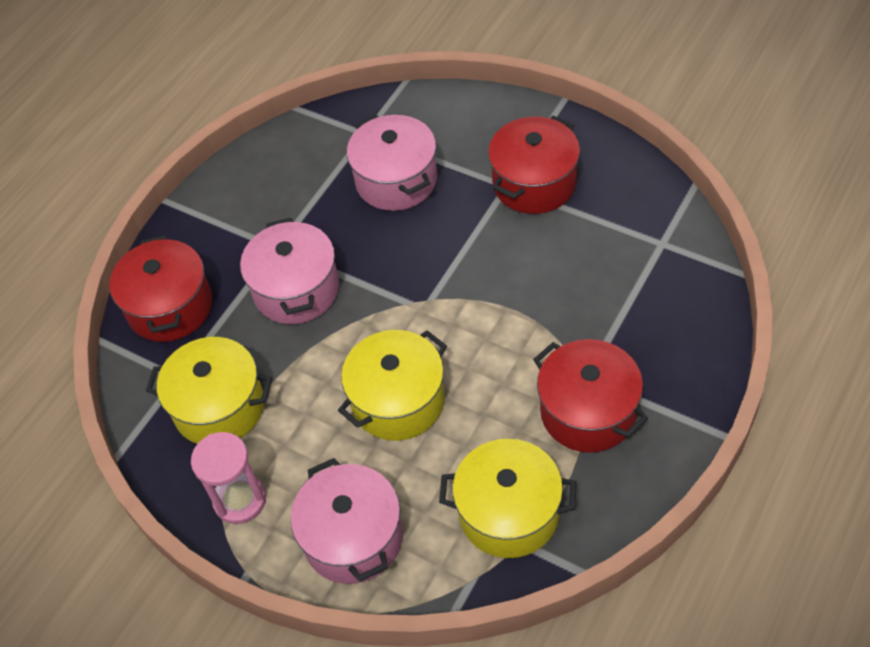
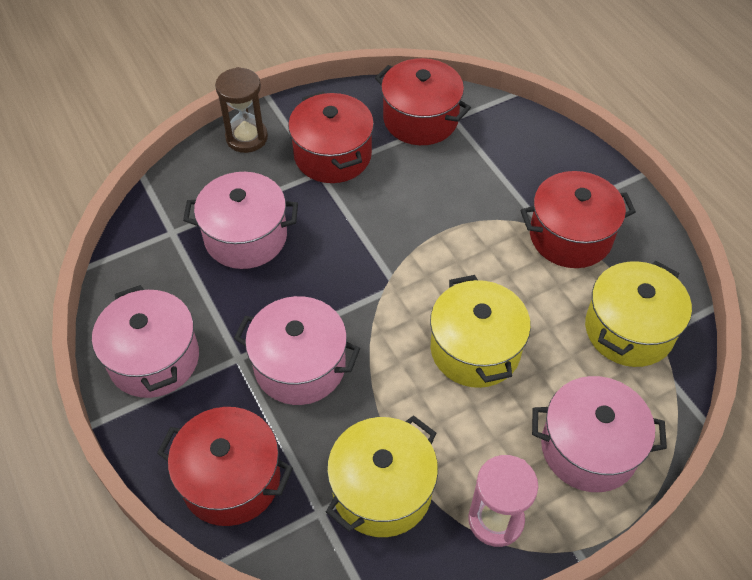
camera: 65 degrees left, 0 degrees up
none -> pink pot [92,285,199,398]
none -> brown hourglass [215,67,268,153]
none -> red pot [375,58,471,145]

